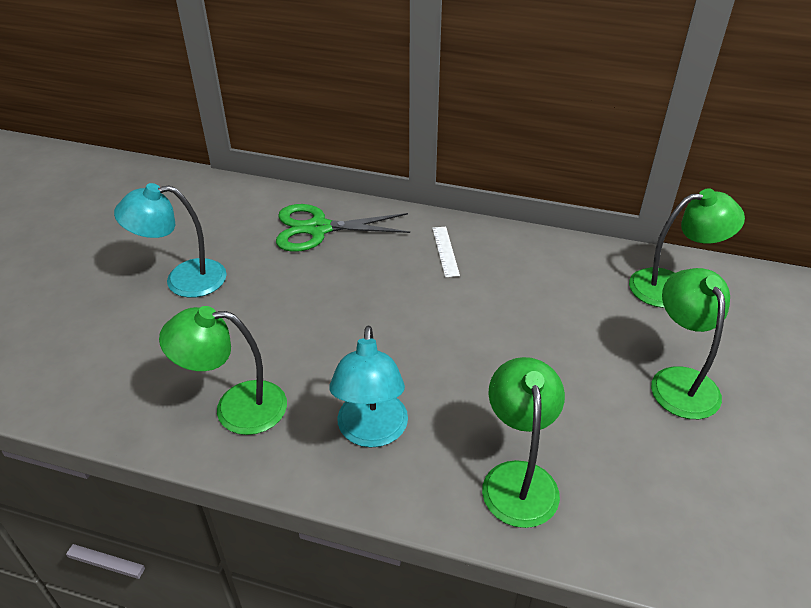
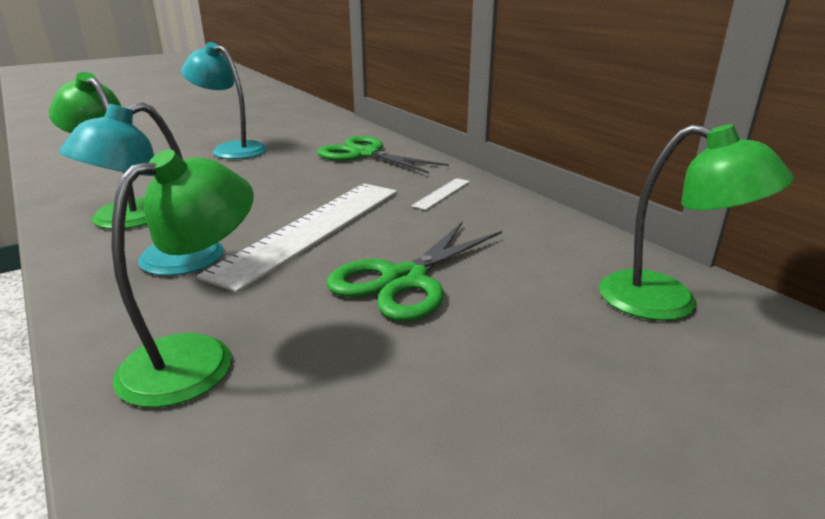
camera: 40 degrees right, 15 degrees down
green lamp [651,268,730,419] -> none
none -> white ruler [197,184,397,293]
none -> green scissors [326,221,502,321]

